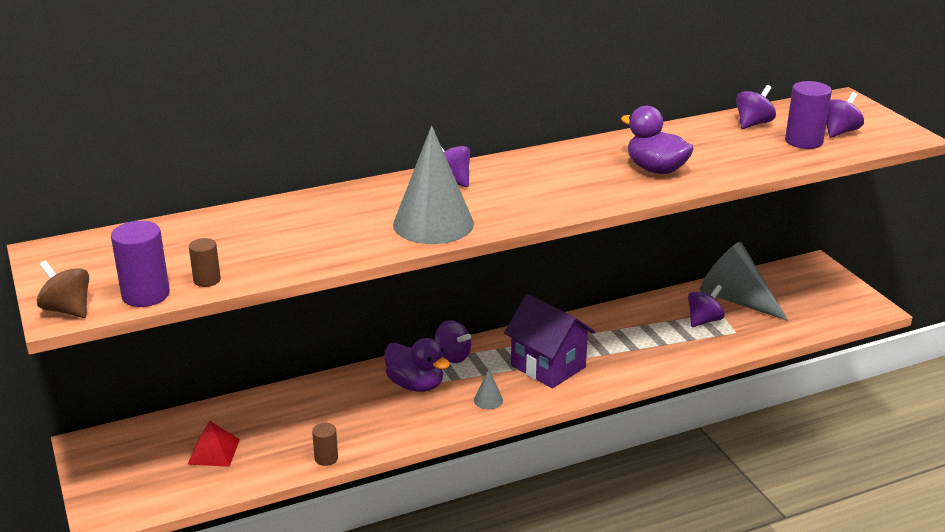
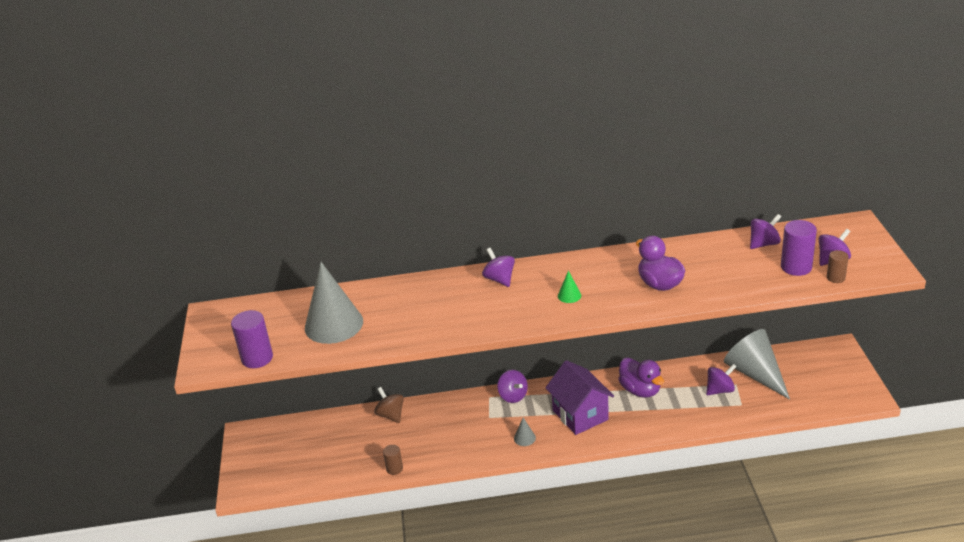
camera: 20 degrees right, 5 degrees up
brown spinning top [36,261,89,318] -> brown spinning top moved to [374,387,404,423]
red pyramid [187,421,240,467] -> none
brown cylinder [189,238,221,287] -> brown cylinder moved to [827,250,849,283]
purple duck [385,338,450,392] -> purple duck moved to [618,358,664,398]
grey cone [393,126,474,244] -> grey cone moved to [305,262,363,344]
none -> green cone [558,270,581,303]

